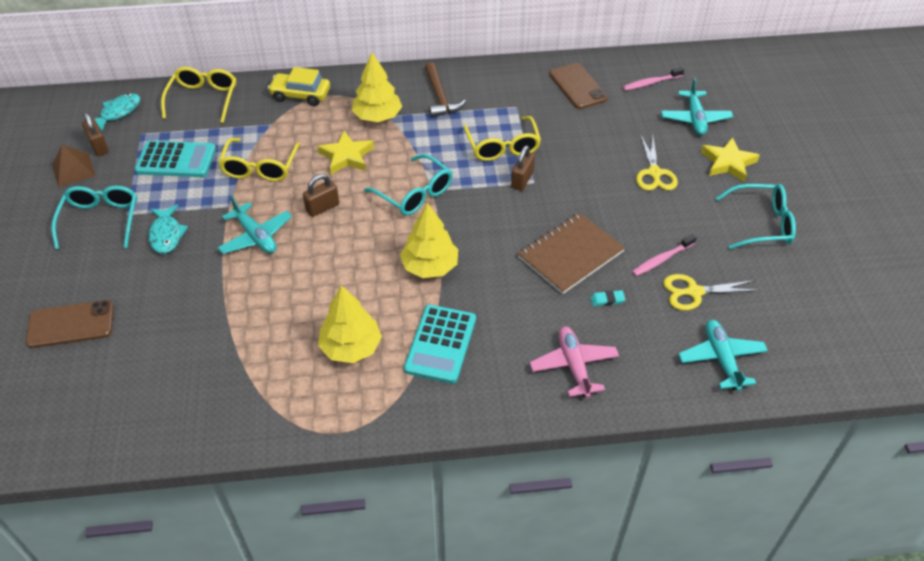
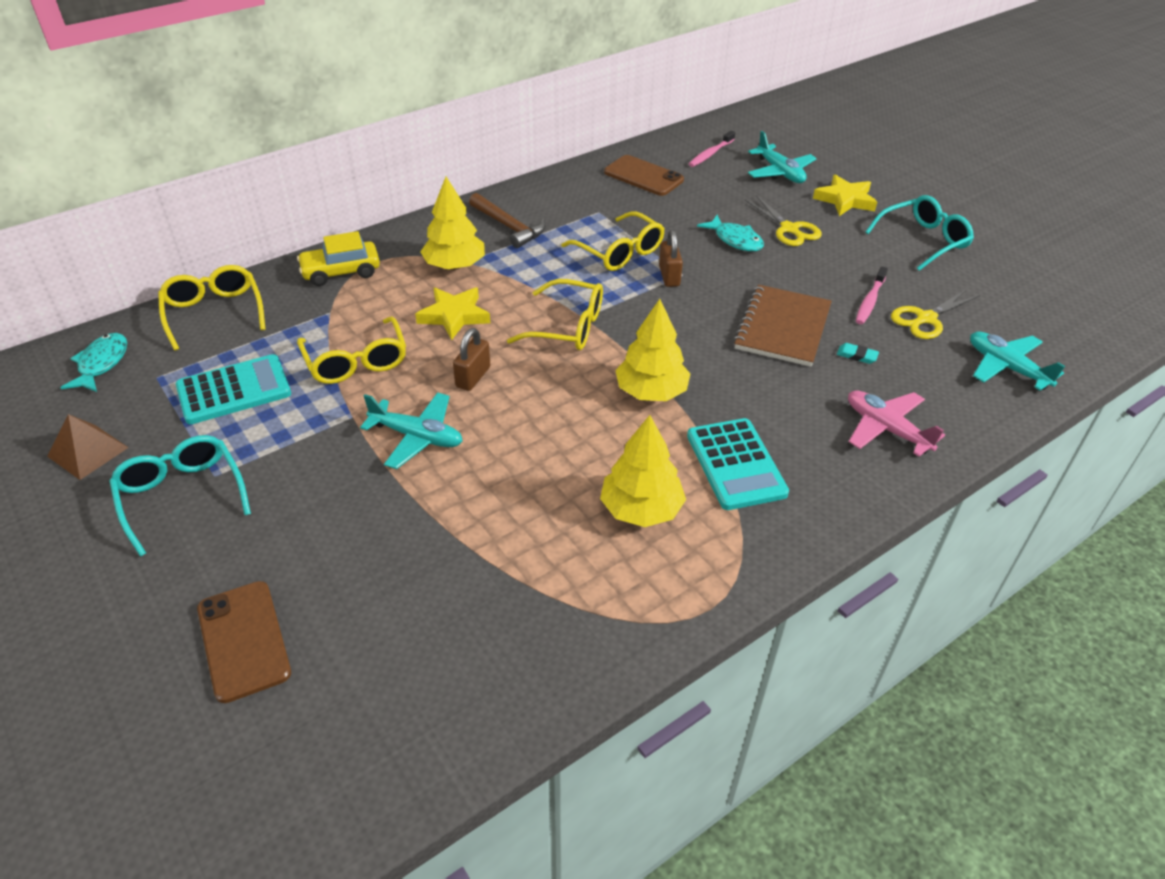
camera: 30 degrees left, 5 degrees down
brown phone [26,300,114,348] -> brown phone turned 75 degrees counterclockwise [197,581,291,703]
brown padlock [82,112,109,156] -> none
turquoise fish [148,205,188,254] -> turquoise fish moved to [697,214,764,252]
turquoise glasses [364,154,453,215] -> yellow glasses [507,279,603,350]
turquoise eraser [590,290,625,306] -> turquoise eraser turned 60 degrees clockwise [837,343,879,364]

